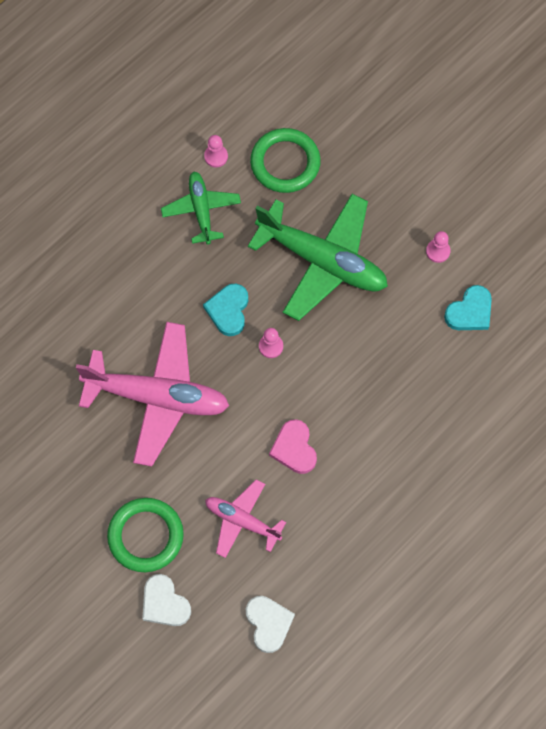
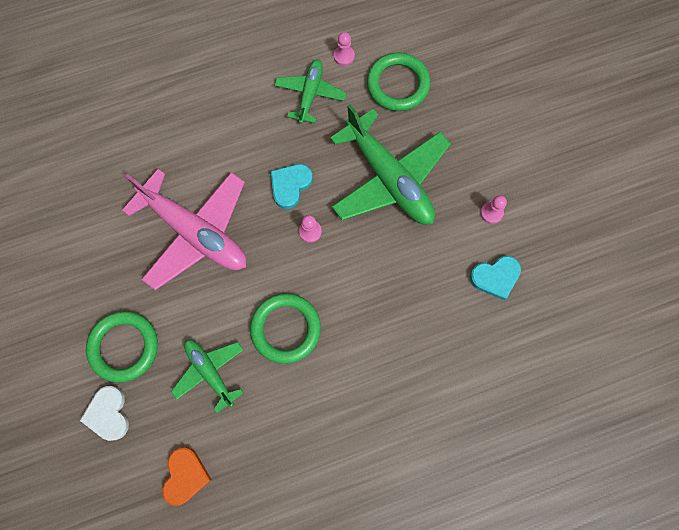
camera: 25 degrees right, 5 degrees up
pink plane [205,479,286,558] -> green plane [171,340,244,413]
white heart [246,596,295,653] -> orange heart [162,447,212,506]
pink heart [269,419,317,474] -> green ring [250,293,321,364]

